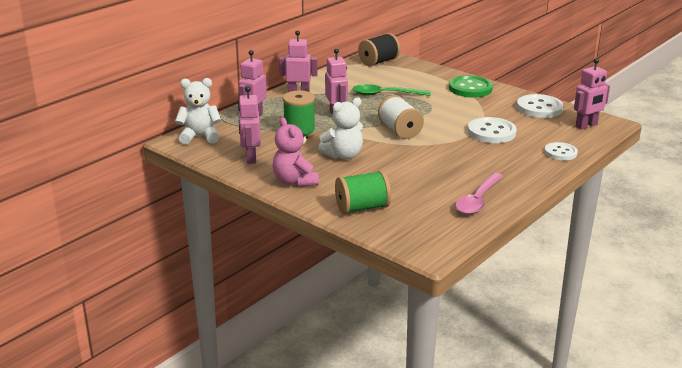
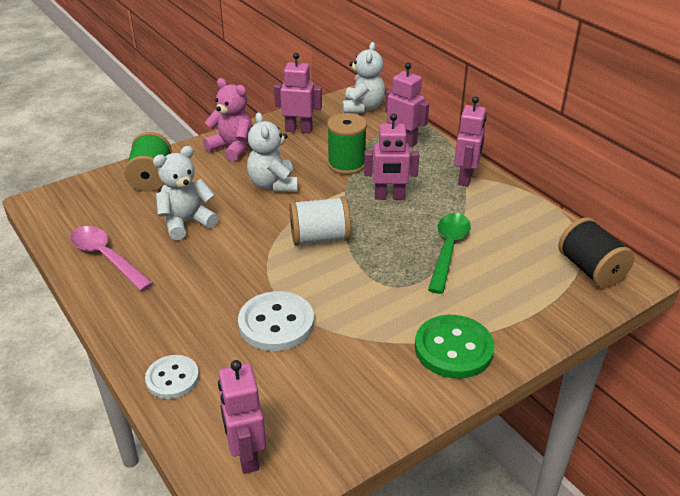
camera: 105 degrees right, 10 degrees up
pink teddy bear [273,117,319,187] -> pink teddy bear turned 45 degrees clockwise [203,78,253,162]
white button [517,94,563,118] -> none
none -> white teddy bear [153,146,218,240]

